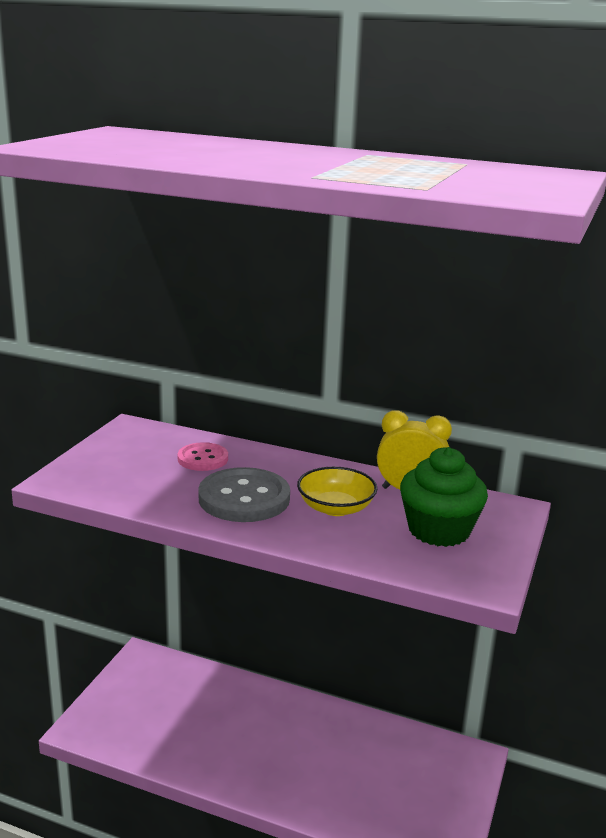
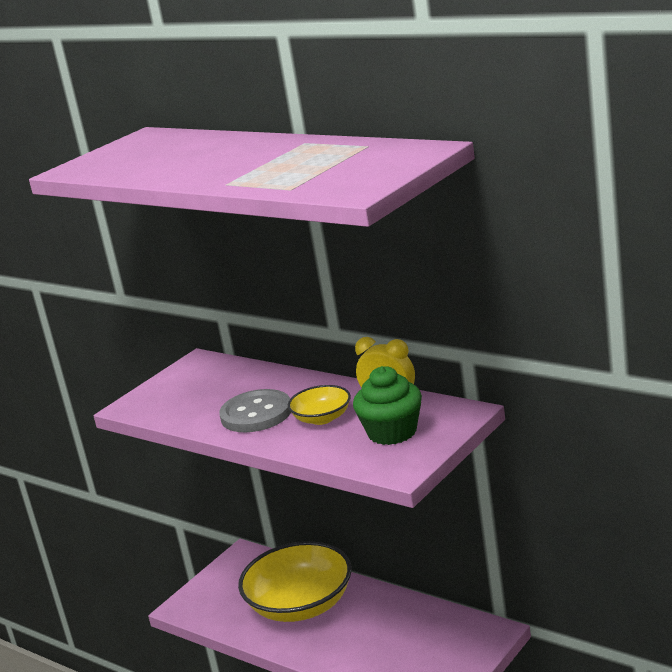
camera: 20 degrees right, 0 degrees up
pink button [178,442,228,471] -> none
none -> yellow bowl [238,541,352,622]

